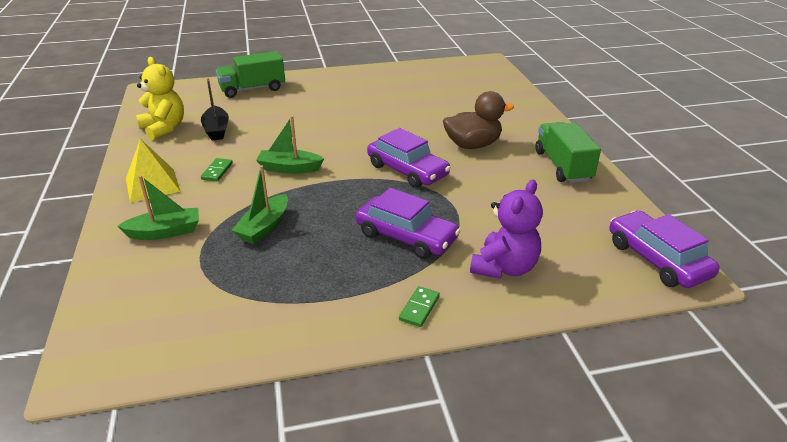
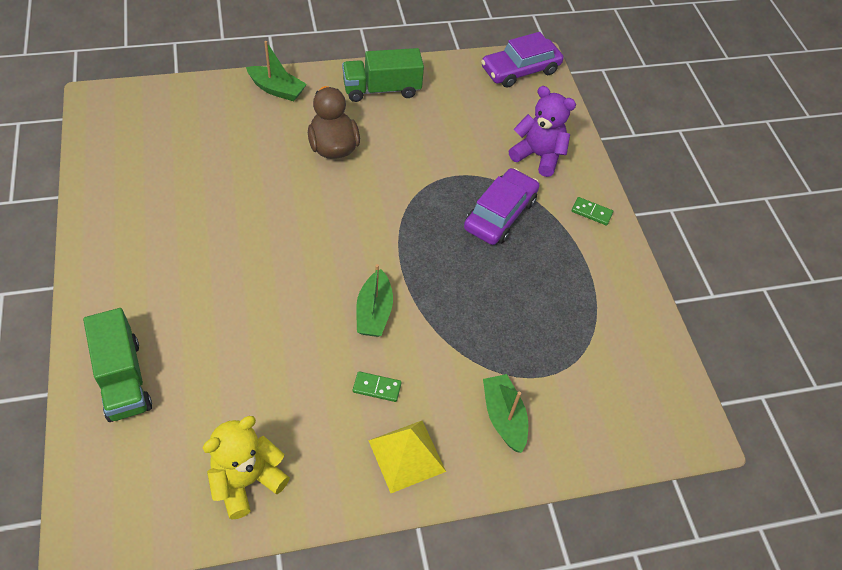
camera: 95 degrees left, 20 degrees up
black boat [201,78,229,140] -> none
green boat [231,165,288,244] -> green boat moved to [246,41,307,101]
purple car [367,128,451,188] -> none

